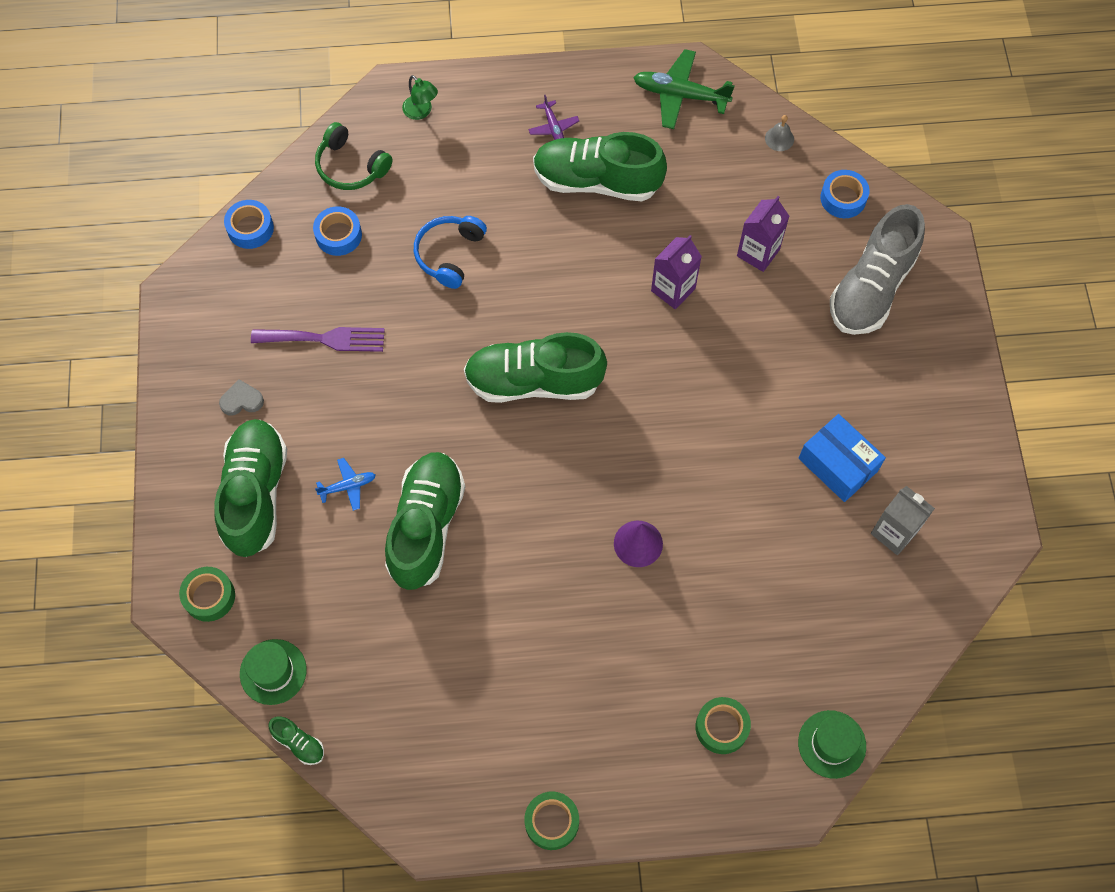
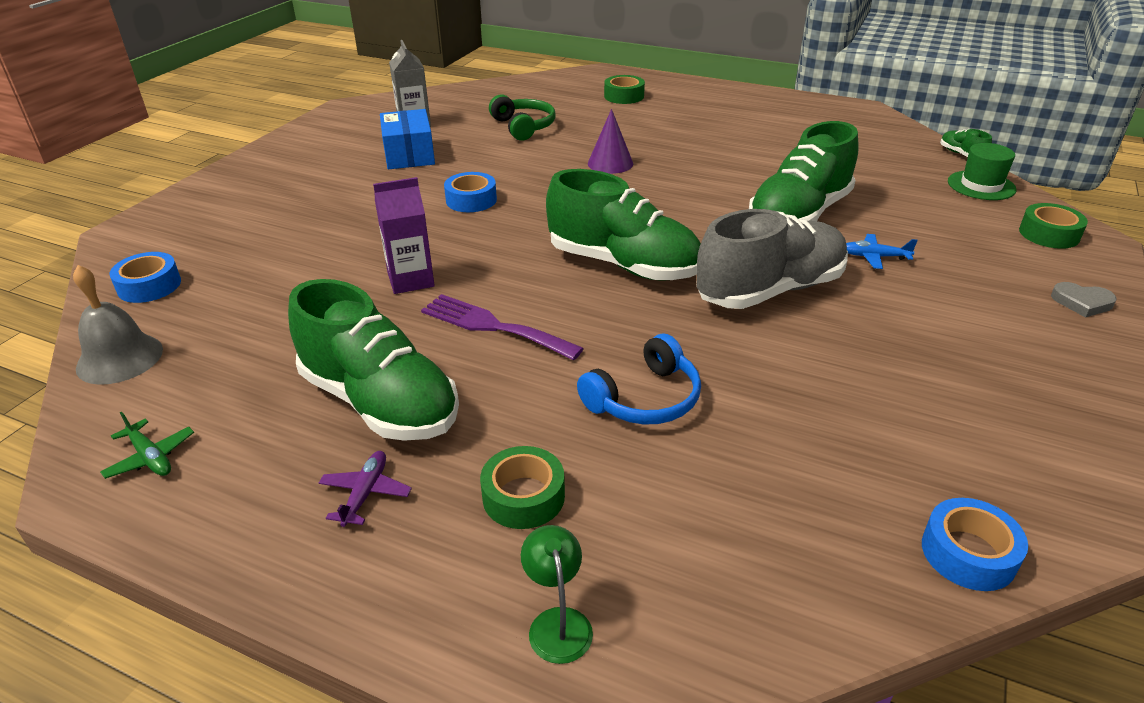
camera: 150 degrees left, 30 degrees down
green shoe [214,419,287,557] -> none
grey heart [219,379,264,416] -> grey heart moved to [1051,282,1117,317]
purple fork [251,327,385,352] -> purple fork moved to [421,294,584,360]
blue tape [313,207,362,256] -> blue tape moved to [444,172,497,212]
green headphones [315,122,393,190] -> green headphones moved to [489,94,556,141]
green tape [524,792,579,850] -> green tape moved to [480,446,565,529]
green plane [633,49,735,129] -> green plane [100,412,194,479], size x0.54
purple carton [737,196,790,272] -> none
grey bell [765,115,794,151] -> grey bell [73,265,163,385], size x1.84
green hat [798,710,866,779] -> none
grey shoe [830,204,925,335] -> grey shoe moved to [696,209,848,309]

